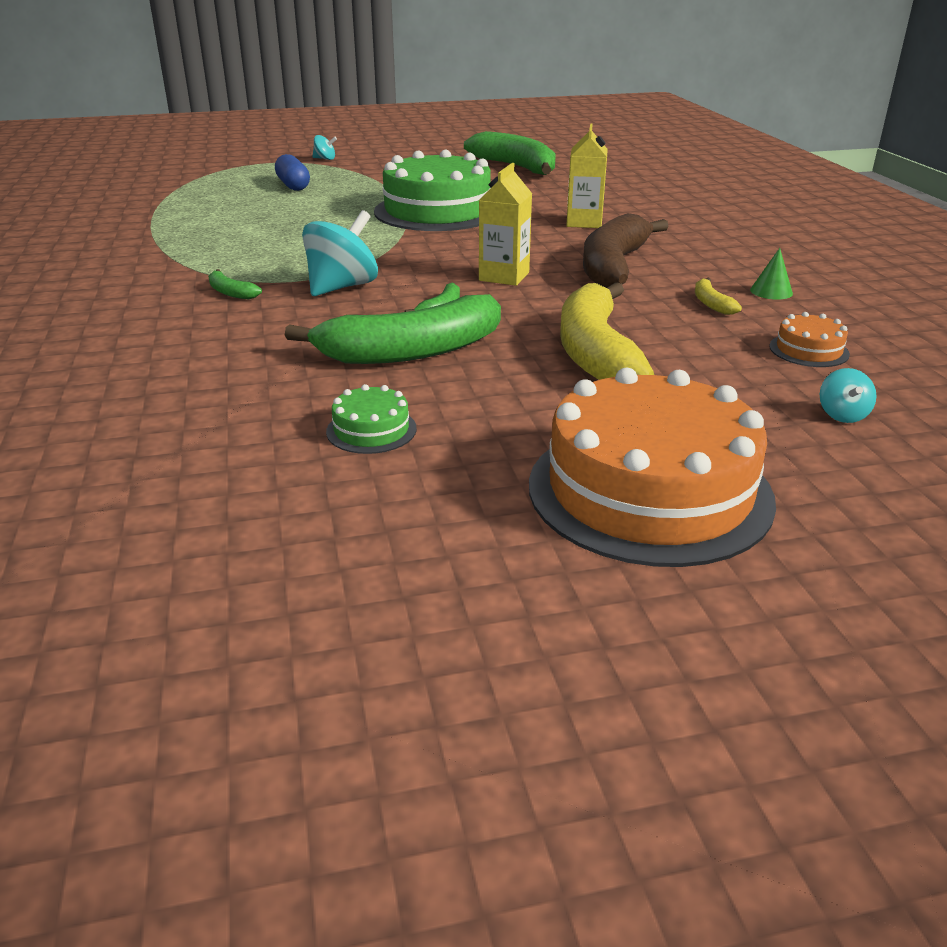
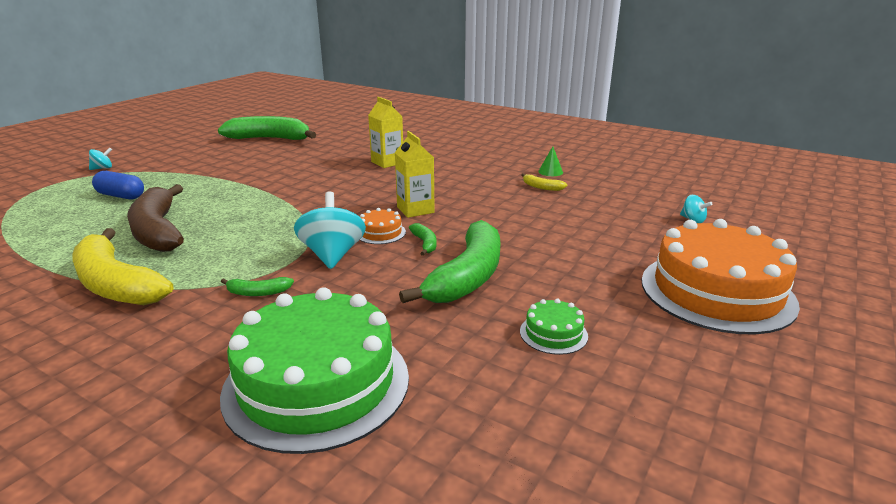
camera: 45 degrees left, 5 degrees down
green cake [374,150,491,231] -> green cake moved to [220,287,409,454]
yellow banana [560,282,654,380] -> yellow banana moved to [72,228,173,305]
brown banana [583,213,669,288] -> brown banana moved to [127,184,184,252]
orange cake [769,312,850,367] -> orange cake moved to [360,208,406,244]

